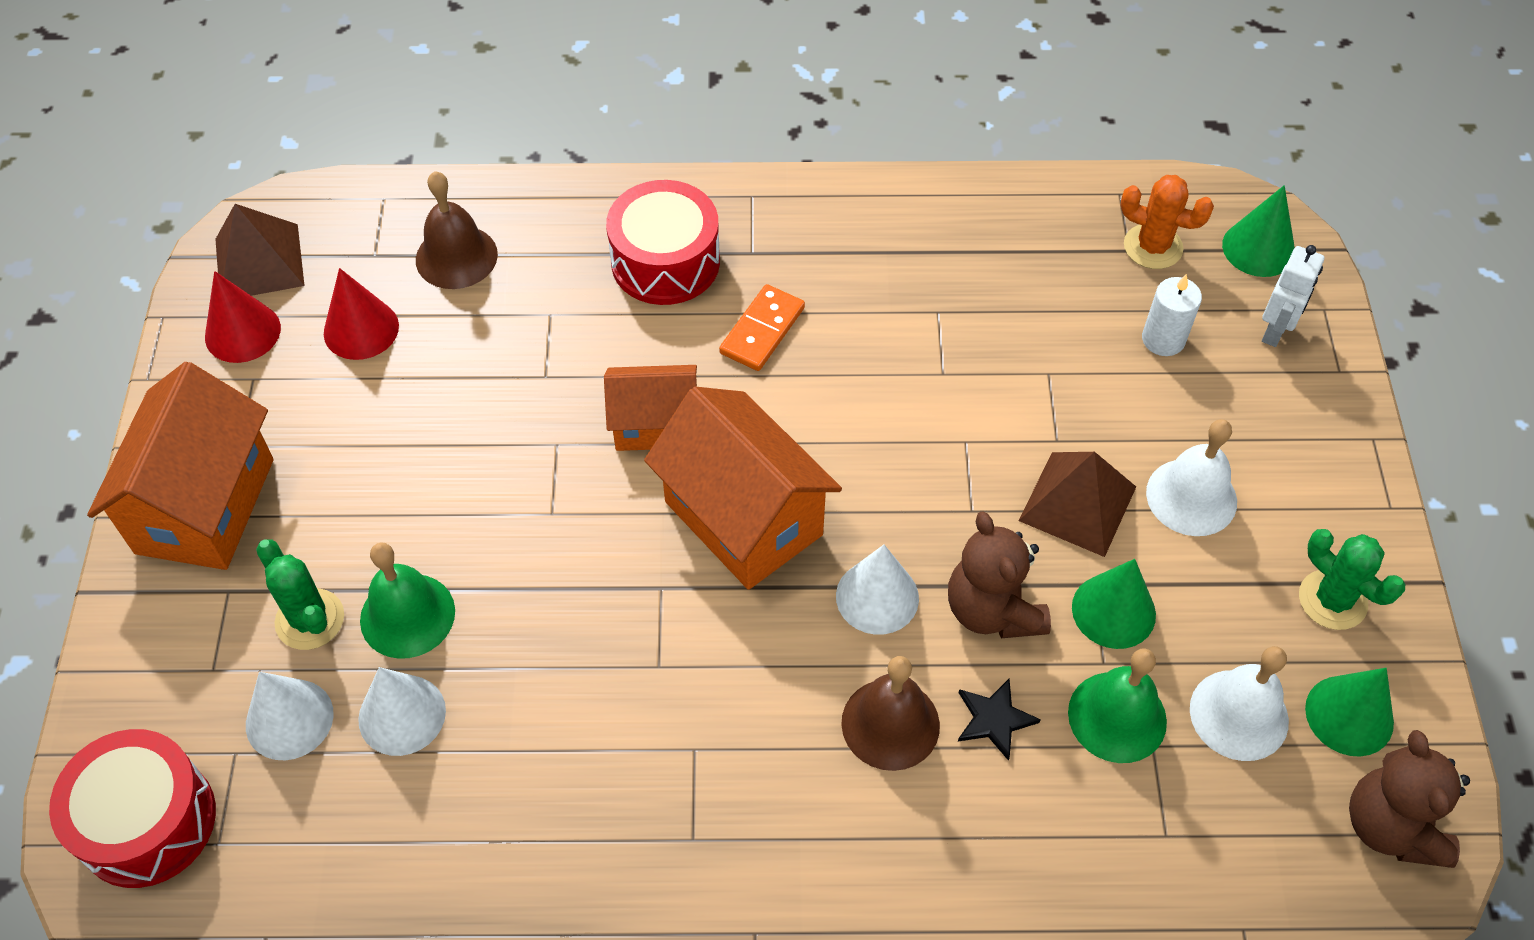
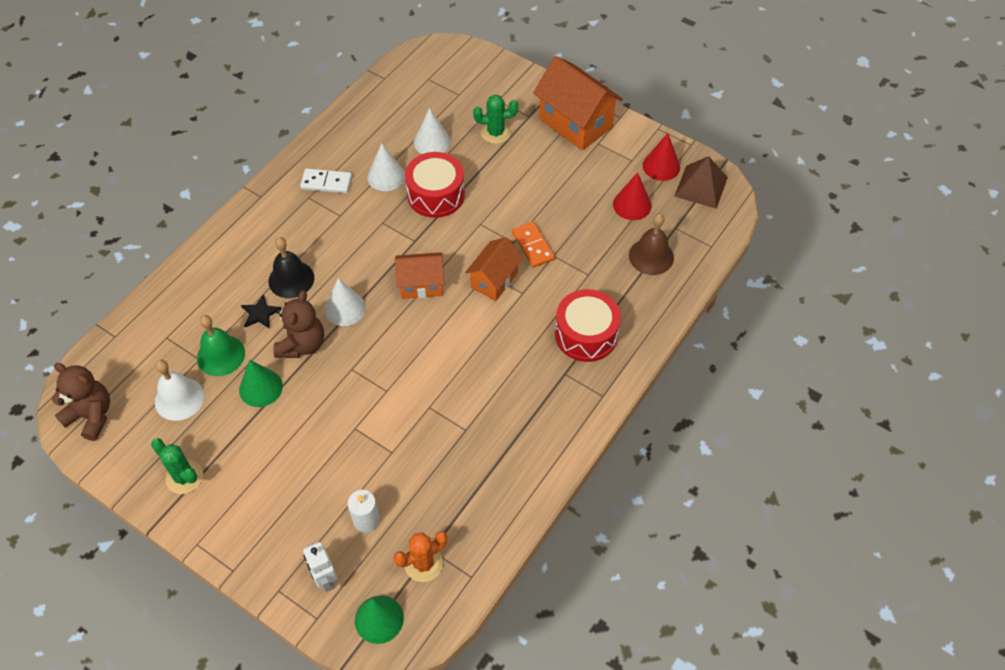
camera: 125 degrees right, 0 degrees up
red drum [49,729,216,888] -> red drum moved to [405,152,465,218]
white cone [246,672,334,760] -> white cone moved to [367,143,405,191]
green bell [360,542,455,659] -> none
orange house [644,387,842,590] -> orange house [395,252,444,299], size x0.62
orange domino [719,284,805,371] -> orange domino moved to [512,222,555,268]
brown bell [841,656,940,771] -> black bell [268,237,314,298]
brown teddy bear [948,511,1051,638] -> brown teddy bear turned 90 degrees clockwise [273,290,324,358]
brown pyramid [1019,452,1136,557] -> none
white bell [1146,419,1237,536] -> none
green cactus [1299,529,1405,630] -> green cactus turned 45 degrees clockwise [151,438,203,494]
green cone [1305,668,1394,757] -> none
none -> white domino [300,168,352,193]

